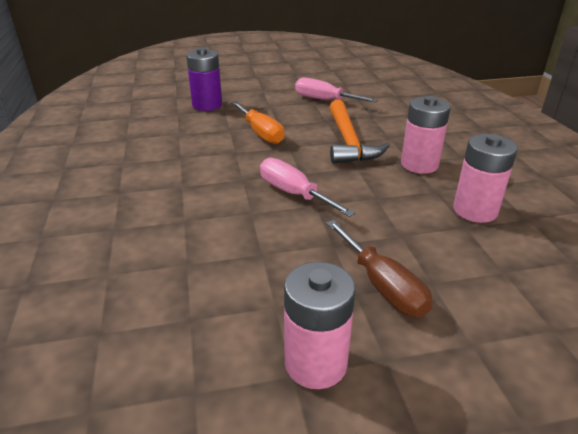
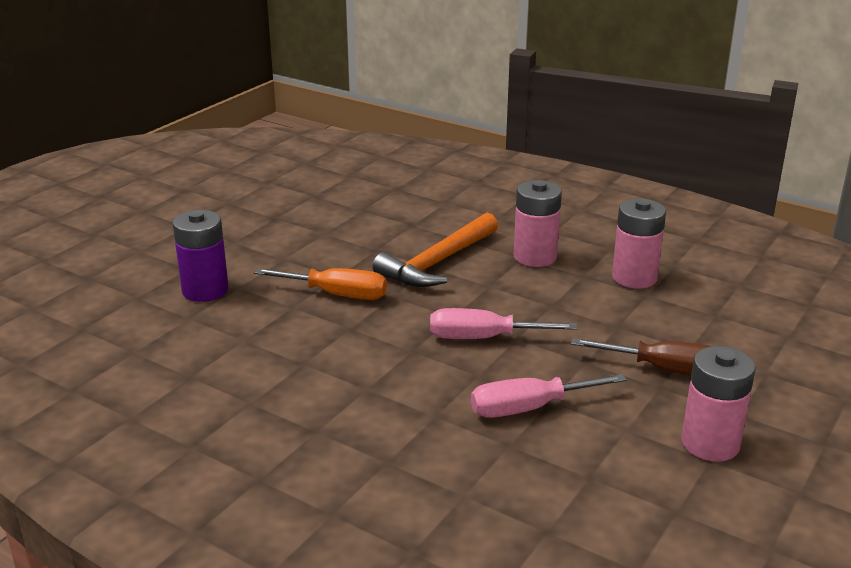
camera: 45 degrees left, 5 degrees down
pink screwdriver [295,77,378,103] -> pink screwdriver moved to [471,374,627,418]
orange hammer [329,100,390,164] -> orange hammer turned 90 degrees clockwise [373,213,498,287]

